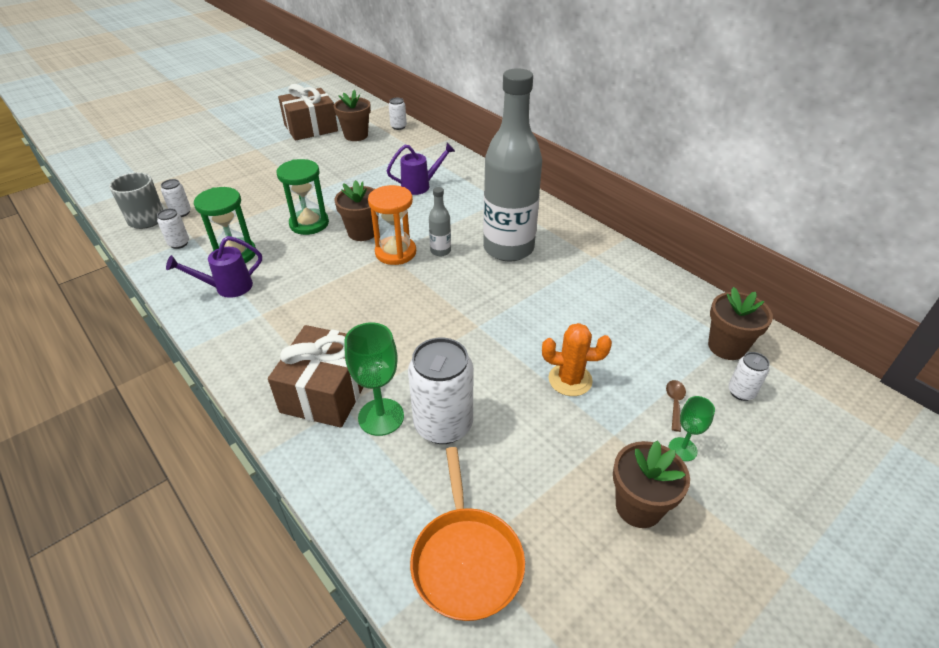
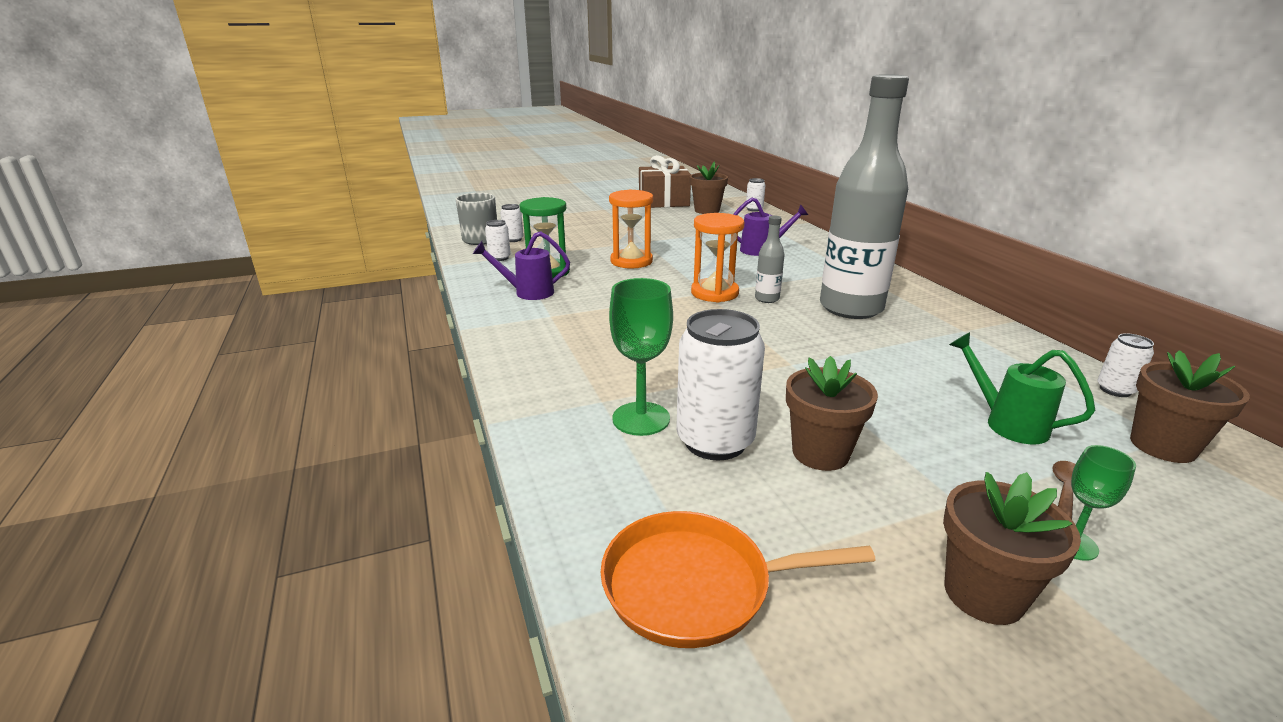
camera: 20 degrees right, 15 degrees down
brown gift [268,325,364,428] -> none
green hourglass [276,159,329,235] -> orange hourglass [609,190,653,269]
brown flower pot [334,180,374,241] -> brown flower pot moved to [786,356,878,471]
orange pan [410,447,525,621] -> orange pan turned 75 degrees clockwise [601,511,876,648]
orange cactus [542,323,612,396] -> none
white can [728,352,770,401] -> white can moved to [1097,333,1154,397]
none -> green watering can [949,332,1095,444]

